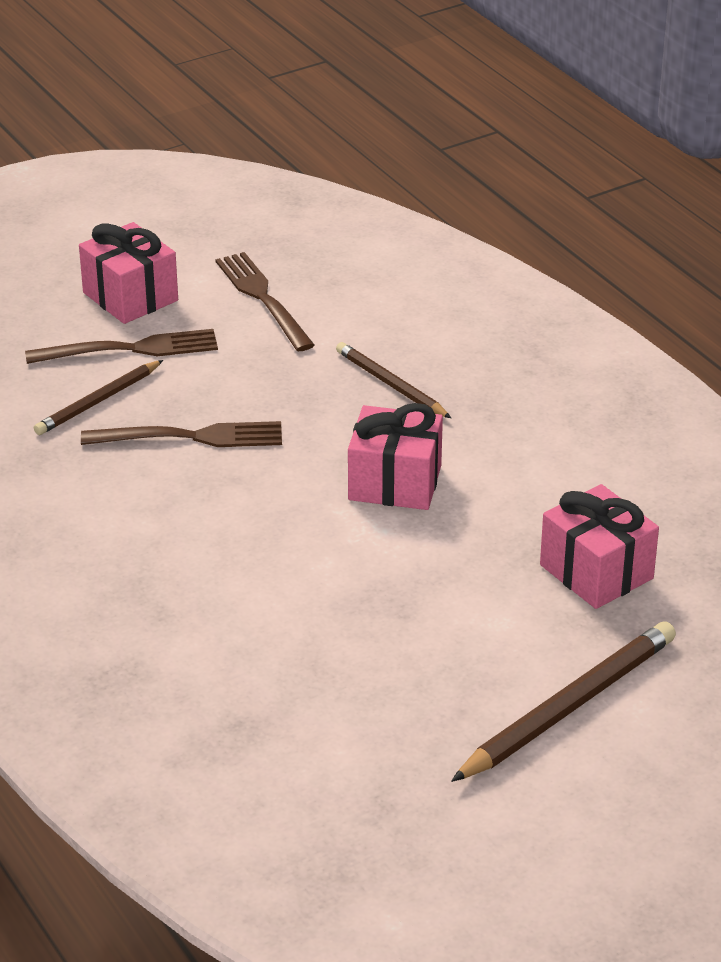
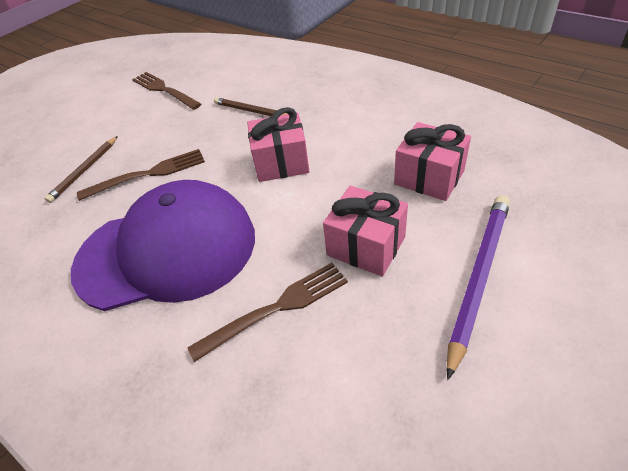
camera: 15 degrees left, 10 degrees up
brown fork [25,329,218,364] -> brown fork moved to [187,263,348,362]
pink gift [79,222,178,324] -> pink gift moved to [323,186,408,276]
brown pencil [451,621,676,782] -> purple pencil [447,195,510,380]
none -> purple cap [71,180,255,311]

